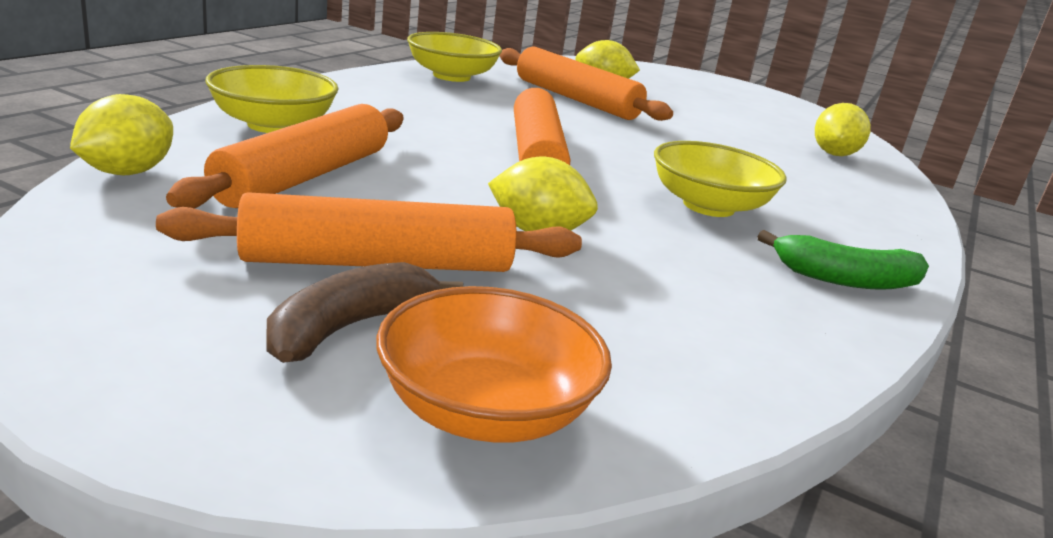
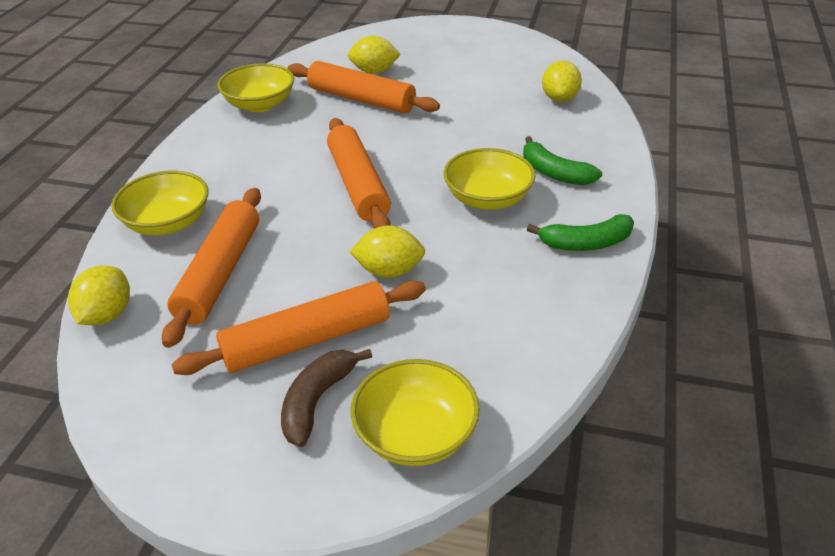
camera: 10 degrees left, 15 degrees up
orange bowl [376,286,612,443] -> yellow bowl [351,359,480,466]
none -> green banana [523,136,602,185]

